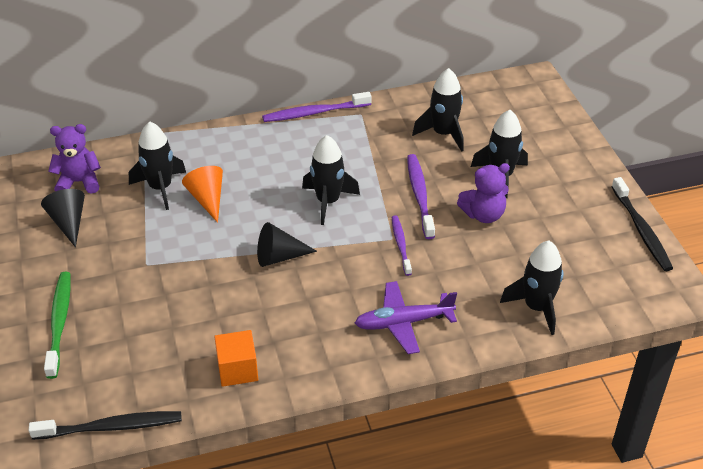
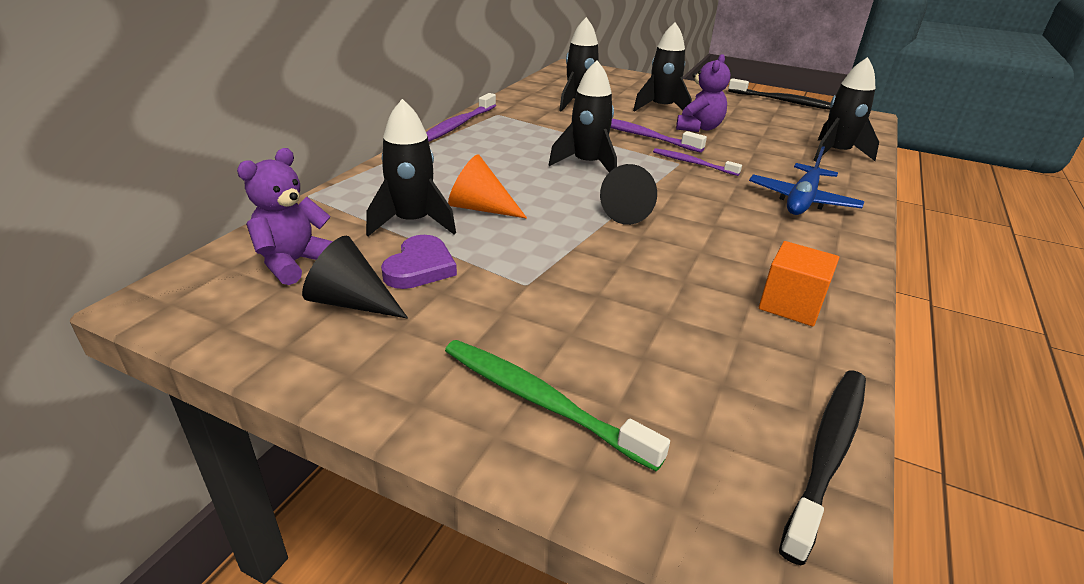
camera: 50 degrees left, 10 degrees down
purple plane [355,281,457,354] -> blue plane [749,146,864,215]
none -> purple heart [381,235,457,289]

